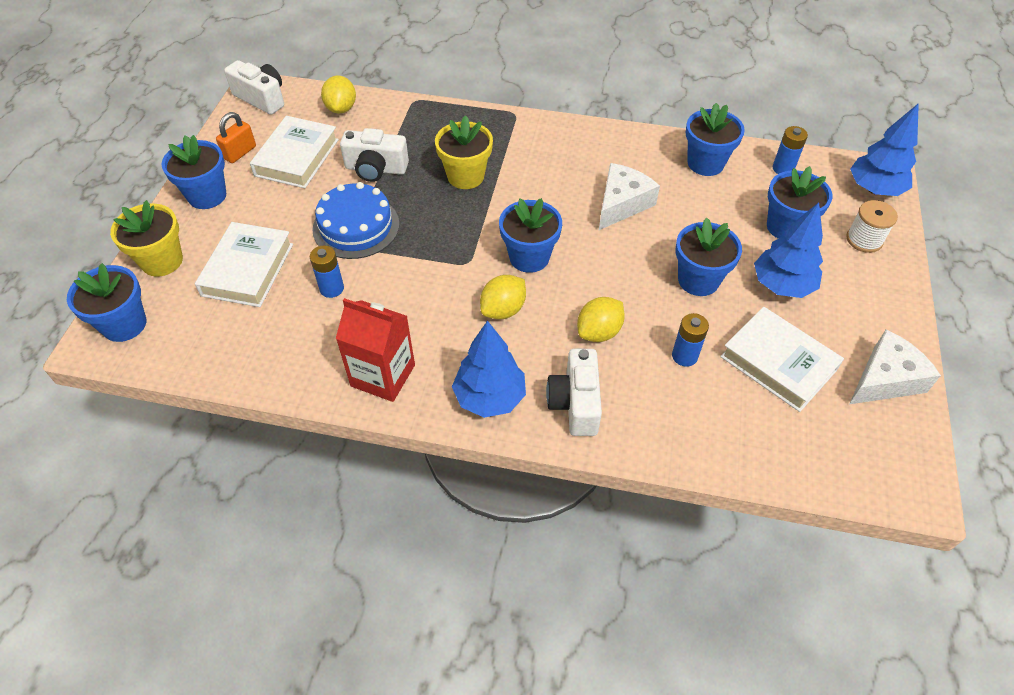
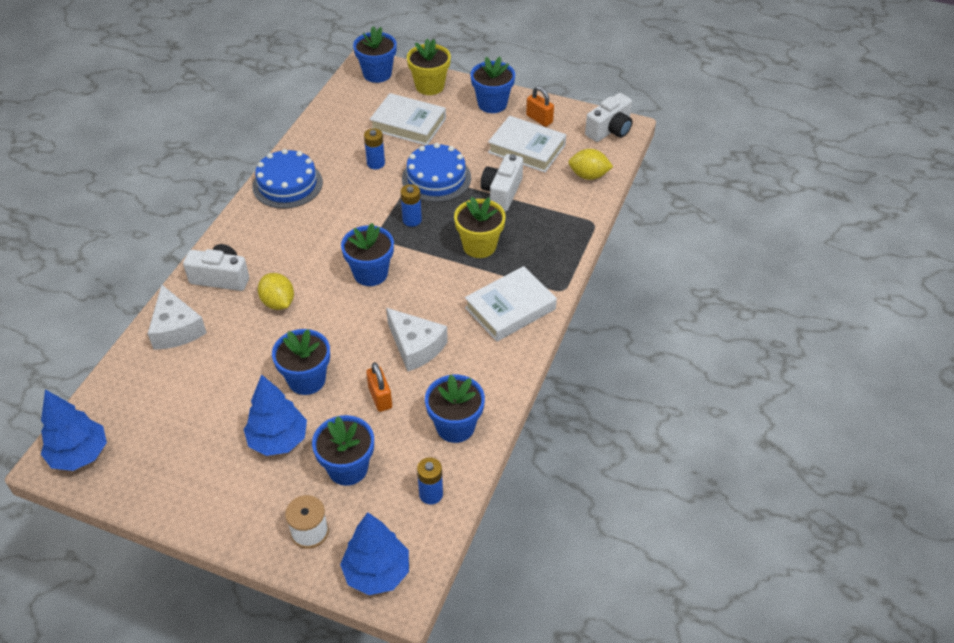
camera: 100 degrees right, 5 degrees down
red carton [336,298,415,402] -> blue cake [252,149,323,209]
blue tree [452,320,526,418] -> blue tree moved to [41,389,107,471]
yellow lemon [480,275,526,319] -> none
blue battery [672,313,709,367] -> blue battery moved to [400,184,422,227]
white book [720,307,844,412] -> white book moved to [465,266,557,342]
white cheese [849,329,941,404] -> white cheese moved to [148,285,207,350]
none -> orange padlock [366,362,392,412]

